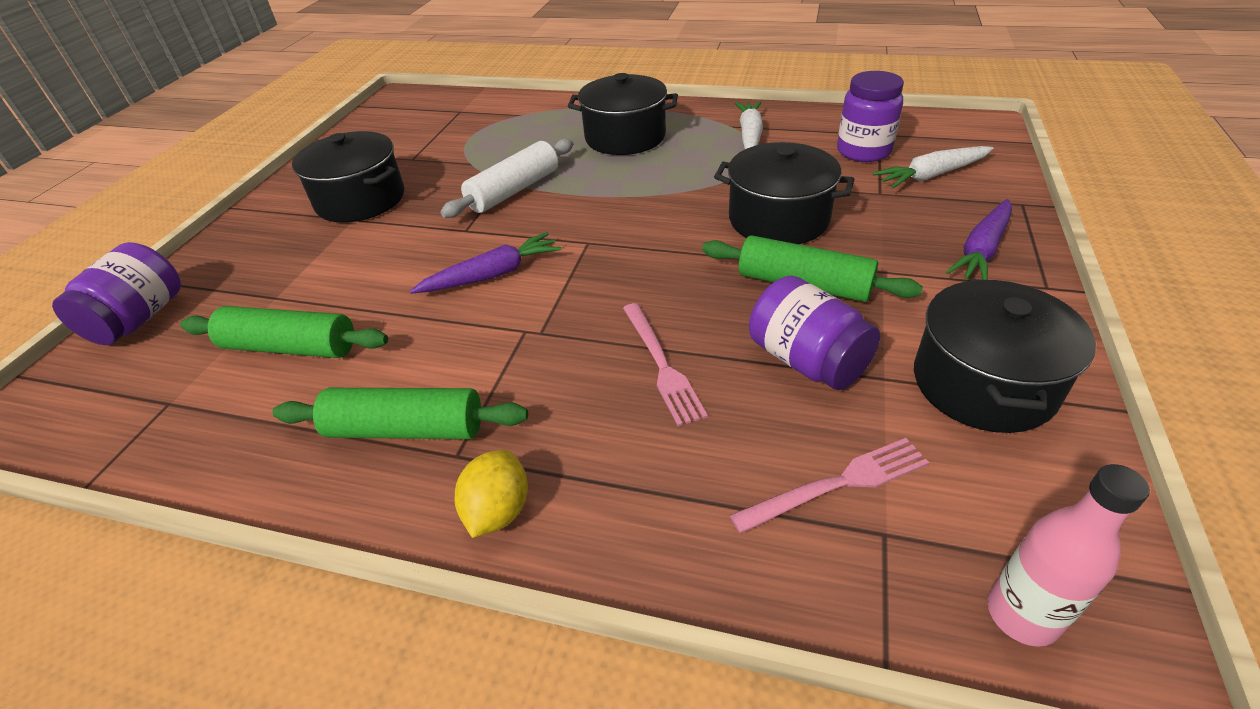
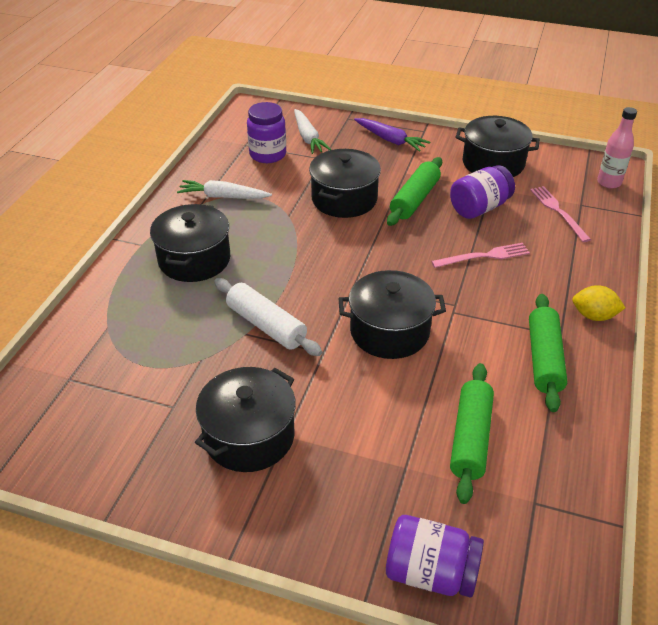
camera: 90 degrees left, 0 degrees up
purple carrot [410,232,561,294] -> black pot [338,270,446,359]

